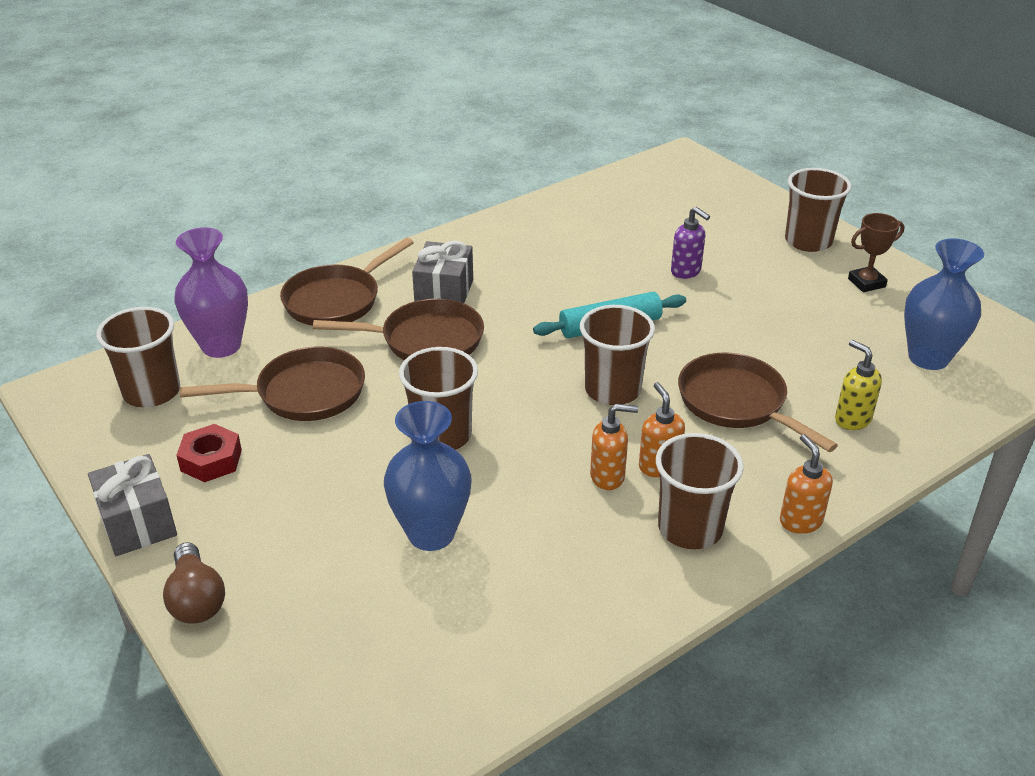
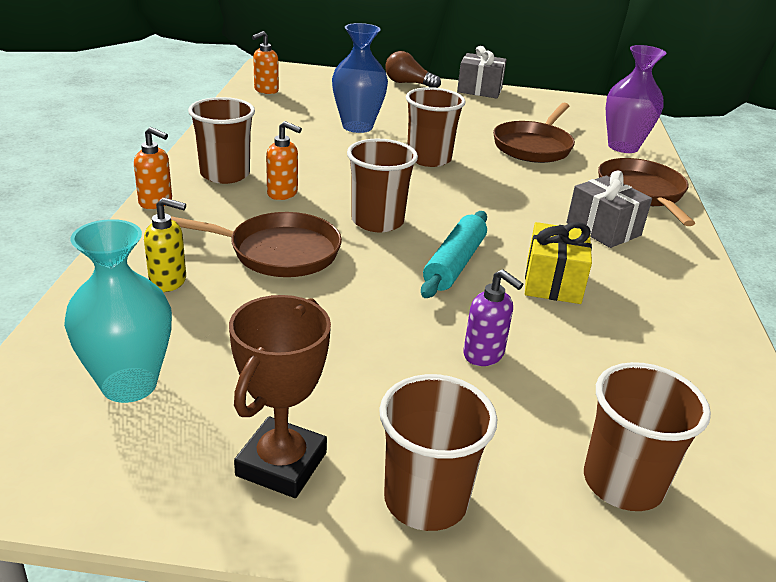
camera: 130 degrees right, 5 degrees down
brown cup [96,307,180,407] -> brown cup moved to [584,362,711,511]
red nut [176,424,242,482] -> none
brown pan [313,298,484,360] -> none
orange soap dispenser [590,404,638,490] -> orange soap dispenser moved to [252,31,279,94]
purple soap dispenser [671,207,710,279] -> purple soap dispenser turned 135 degrees counterclockwise [463,269,523,366]
brown trophy [848,213,904,292] -> brown trophy [229,295,331,498], size x1.52
blue vase [904,238,984,370] -> turquoise vase [64,219,172,403]
none -> yellow gift [525,222,592,304]

